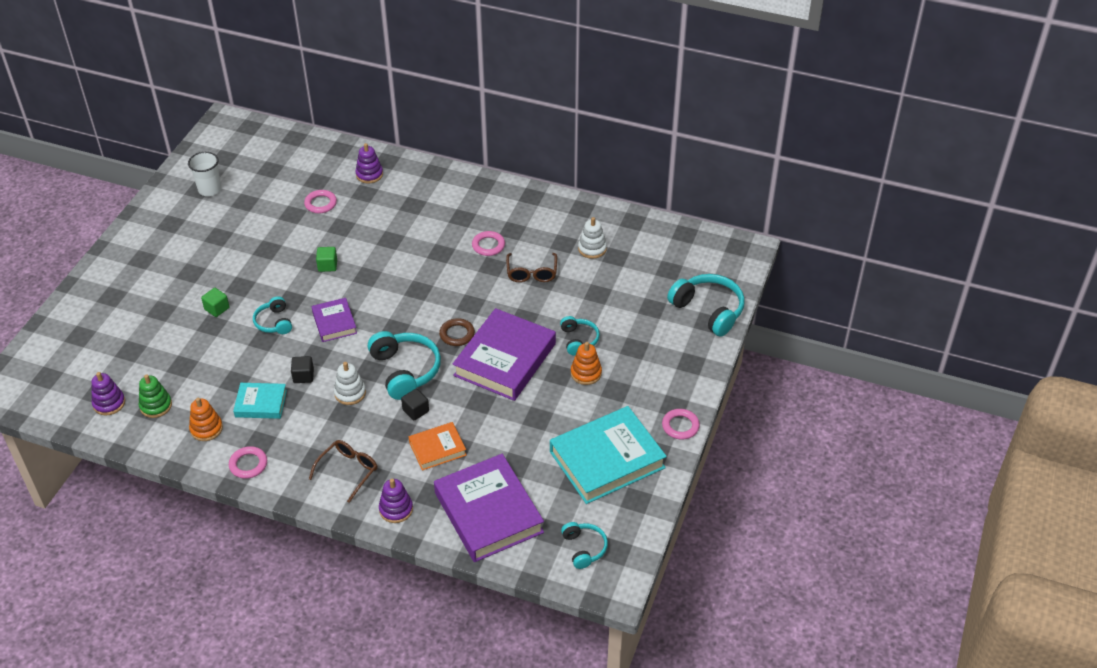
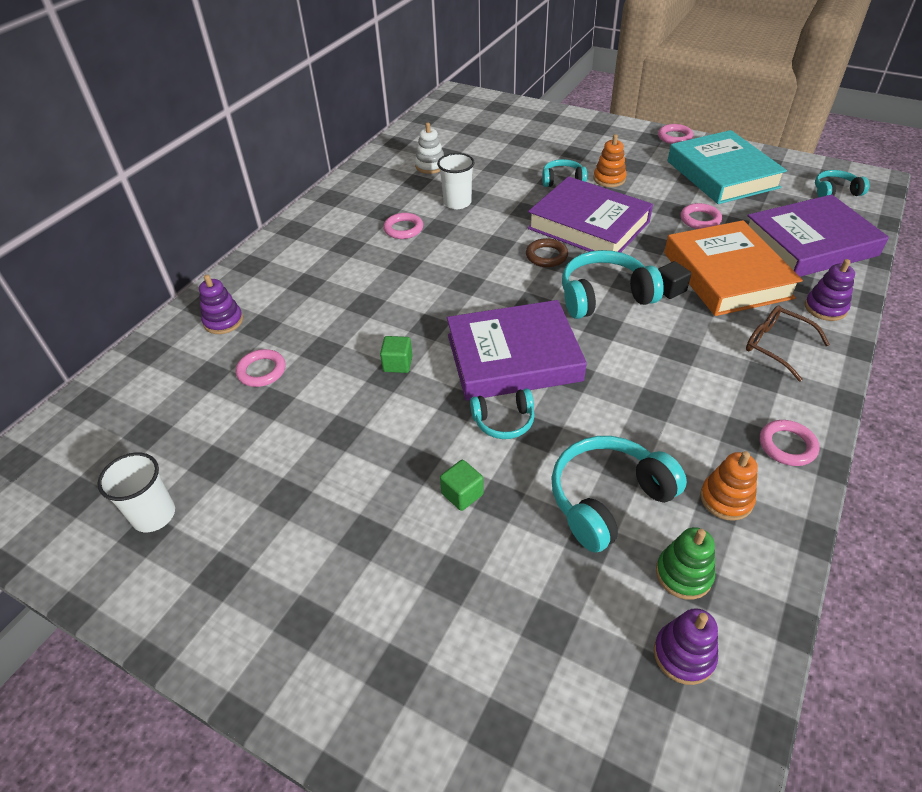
camera: 80 degrees left, 0 degrees up
turquoise book [233,383,287,419] -> none
black cube [291,356,314,383] -> none
purple book [312,298,357,342] -> purple book [447,300,587,401], size x1.92
white stacking toy [334,362,366,405] -> none
orange book [409,422,467,471] -> orange book [664,220,803,316], size x1.92
brown glasses [506,253,557,282] -> white cup [437,153,475,209]
turquoise headphones [667,274,745,337] -> turquoise headphones moved to [551,436,687,552]
none -> pink ring [680,203,722,229]

